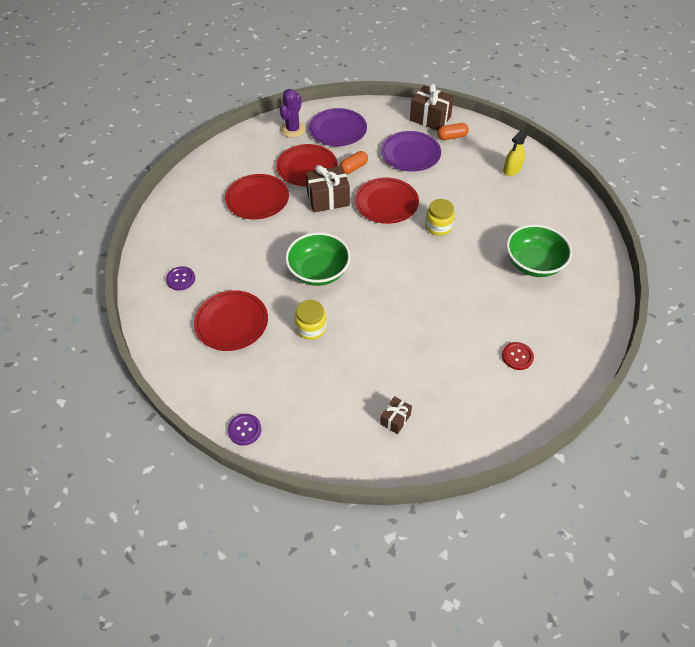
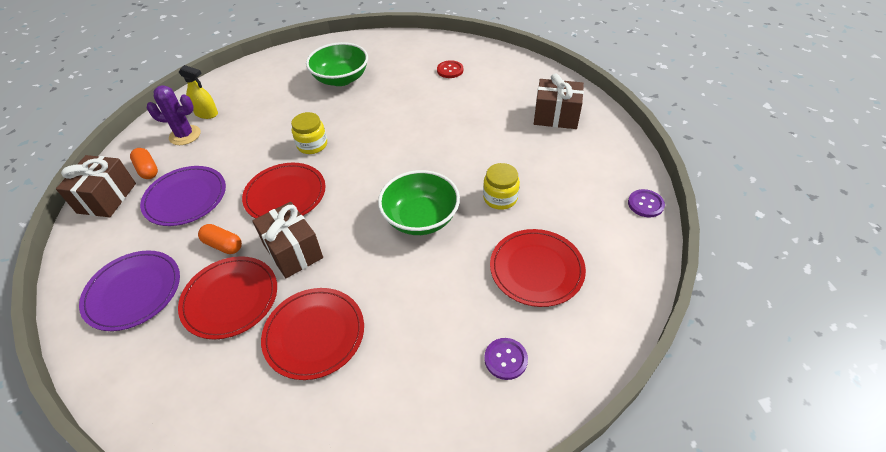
camera: 110 degrees left, 5 degrees down
purple cactus [280,89,305,137] -> purple cactus moved to [147,85,201,145]
brown gift [380,396,412,434] -> brown gift [534,73,584,129], size x1.83

